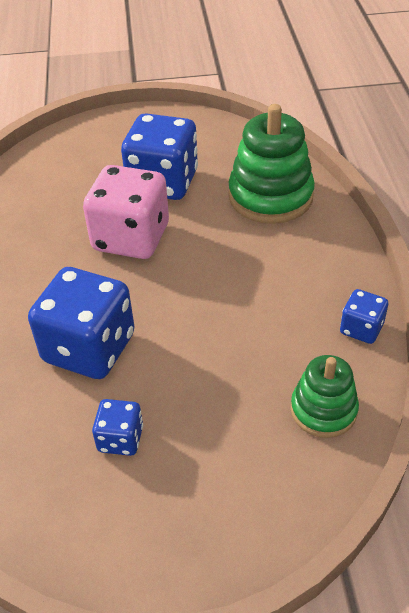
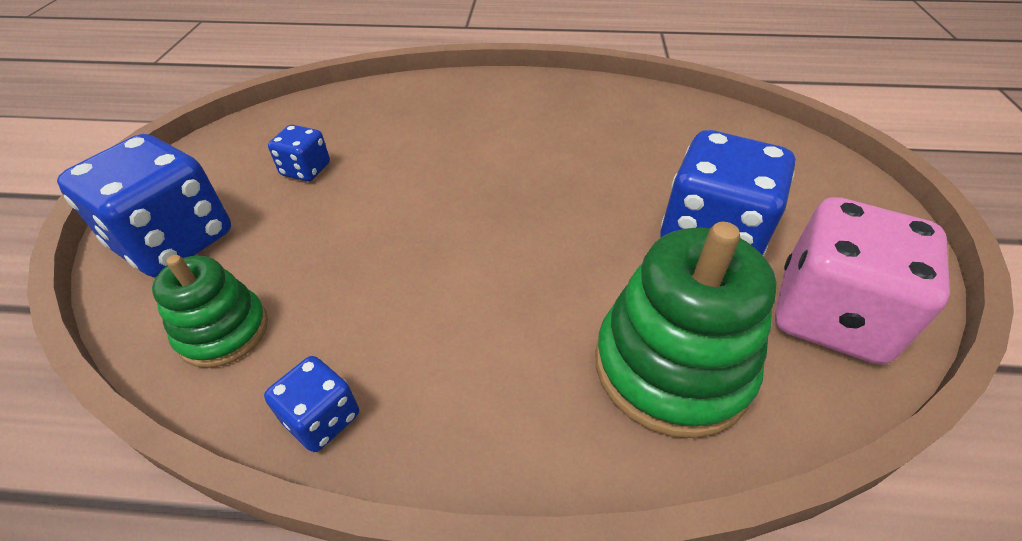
camera: 100 degrees right, 0 degrees up
blue dice [28,267,135,379] -> blue dice moved to [57,134,231,277]
pink dice [83,165,169,259] -> pink dice moved to [775,197,950,365]

